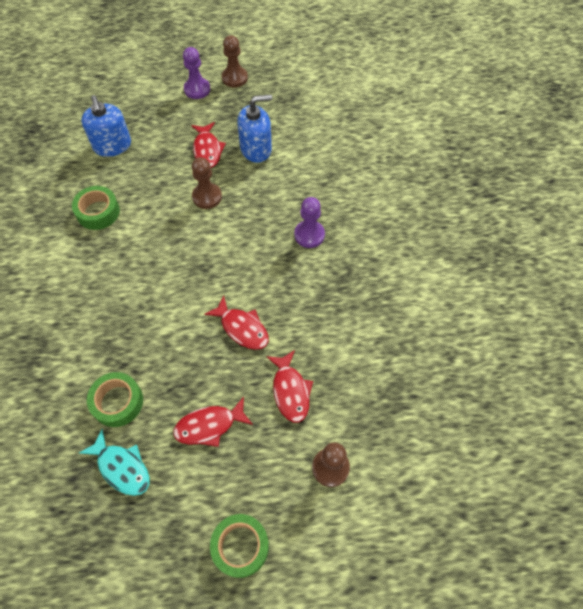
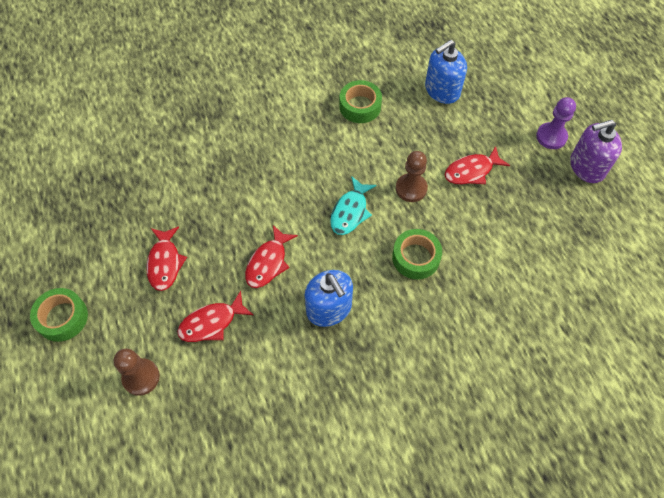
camera: 75 degrees right, 0 degrees up
turquoise fish [79,429,150,496] -> turquoise fish moved to [330,176,376,235]
green tape [87,372,143,427] -> green tape moved to [392,229,442,279]
red fish [173,396,253,447] -> red fish turned 150 degrees counterclockwise [146,226,187,291]
brown pawn [222,35,248,88] -> purple soap dispenser [570,120,622,183]
blue soap dispenser [237,95,272,163] -> blue soap dispenser moved to [305,270,353,327]
purple pawn [294,197,325,248] -> none

